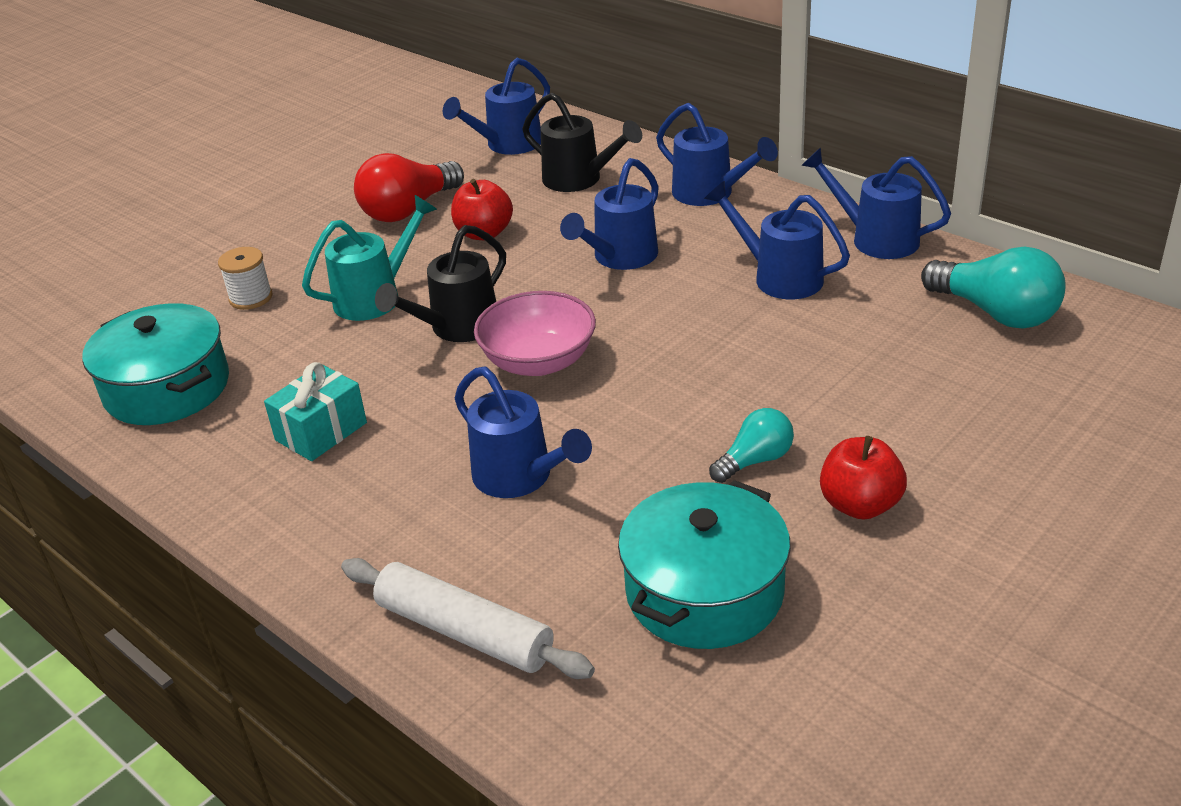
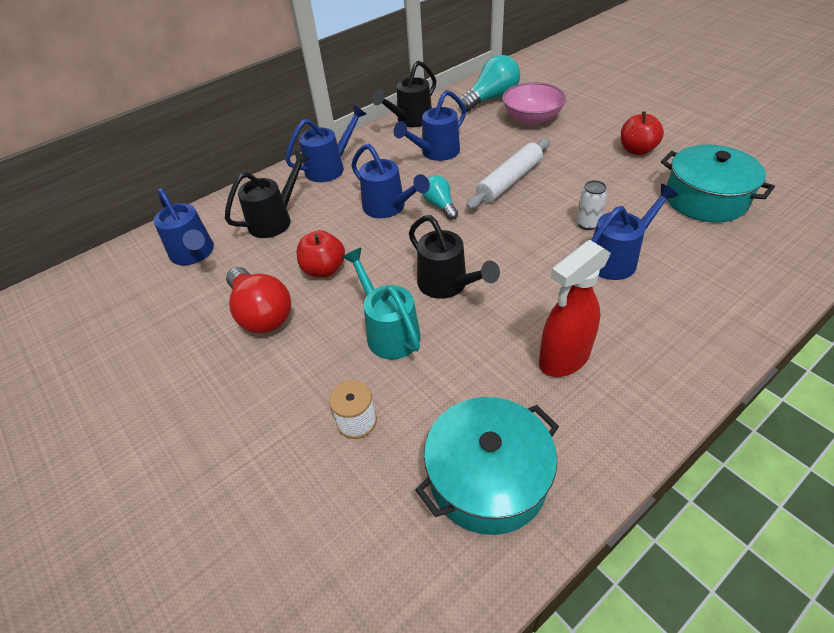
camera: 80 degrees left, 10 degrees up
turquoise gift [264,362,367,461] -> red spray bottle [539,240,611,377]
white rolling pin [341,558,595,679] -> white rolling pin moved to [466,138,550,209]
pink bowl [474,291,596,376] -> pink bowl moved to [502,82,566,125]
turquoise light bulb [709,408,794,483] -> turquoise light bulb moved to [422,175,458,220]
blue watering can [801,147,951,259] -> black watering can [372,60,436,127]
none -> white can [576,180,607,230]

